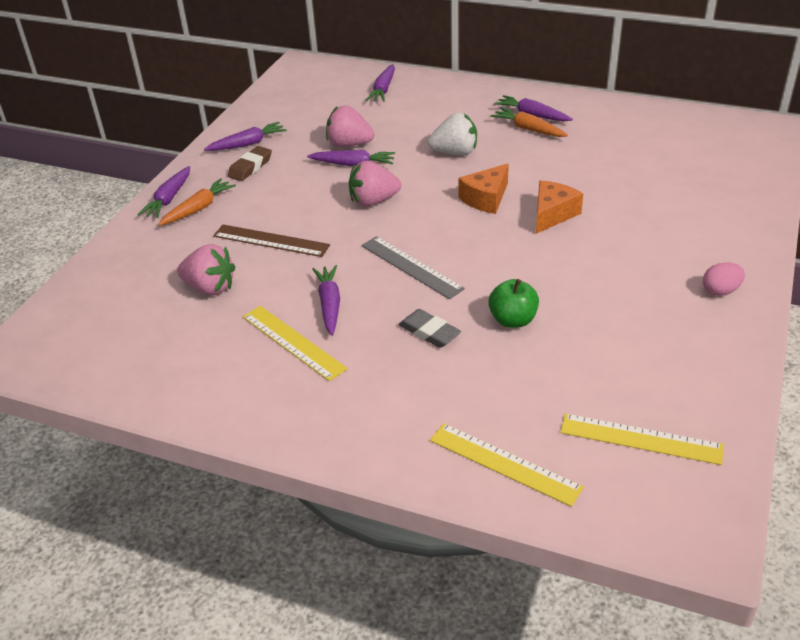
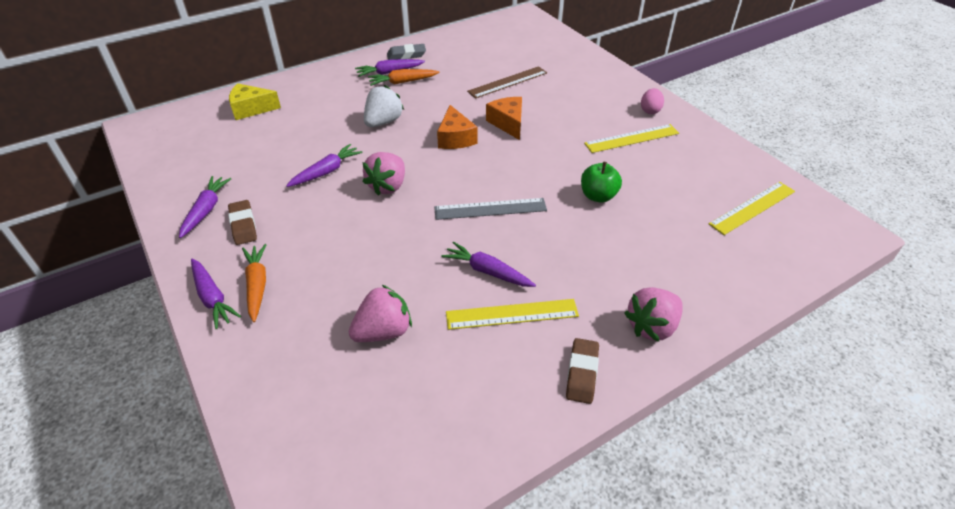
camera: 55 degrees left, 5 degrees up
brown ruler [213,225,330,257] -> brown ruler moved to [467,66,547,99]
pink strawberry [326,105,374,147] -> pink strawberry moved to [624,287,683,342]
purple carrot [366,64,395,102] -> yellow cheese [229,83,281,120]
grey eraser [399,309,461,348] -> grey eraser moved to [387,44,426,60]
yellow ruler [430,423,584,507] -> yellow ruler moved to [584,124,679,153]
none -> brown eraser [566,338,599,404]

